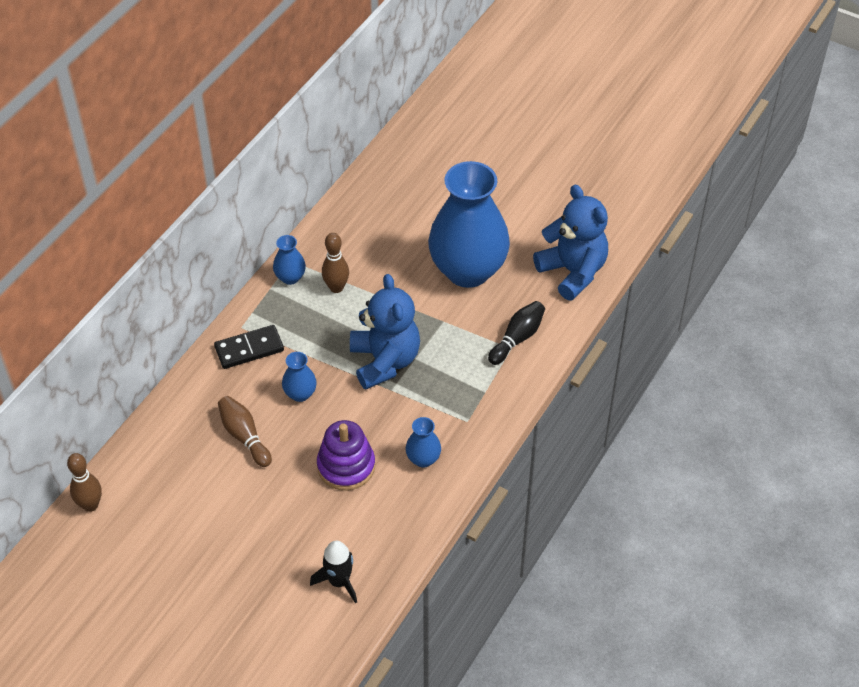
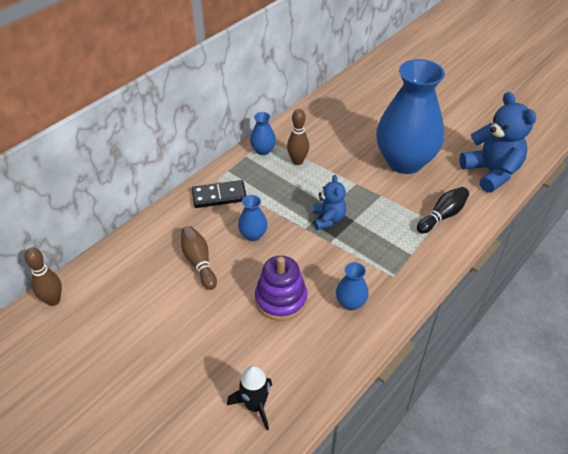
camera: 10 degrees right, 5 degrees down
blue teddy bear [350,274,420,390] -> blue teddy bear [313,175,346,230], size x0.56

